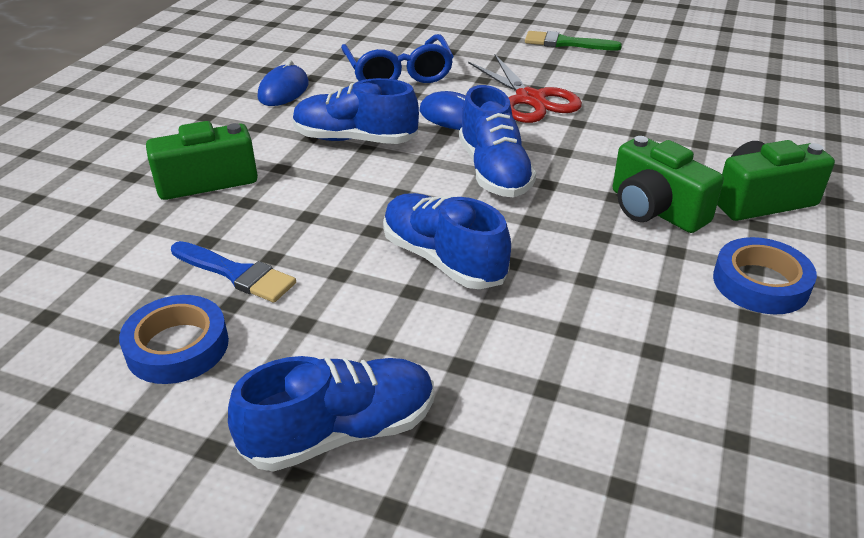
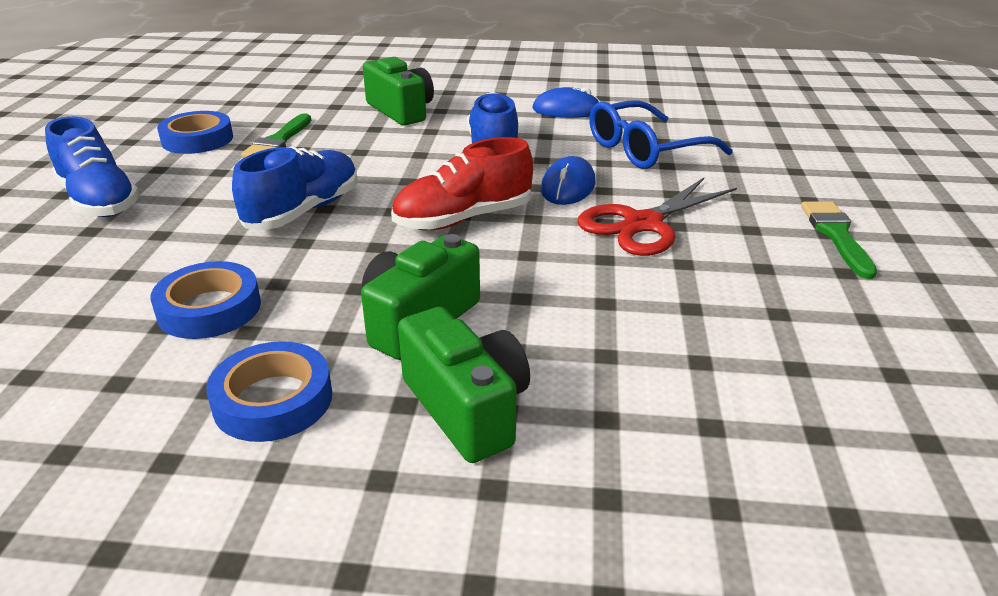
camera: 75 degrees right, 5 degrees down
blue brush [171,241,296,303] -> green brush [241,113,311,158]
blue shoe [459,85,536,198] -> red shoe [391,137,533,230]
none -> blue tape [150,261,261,339]

